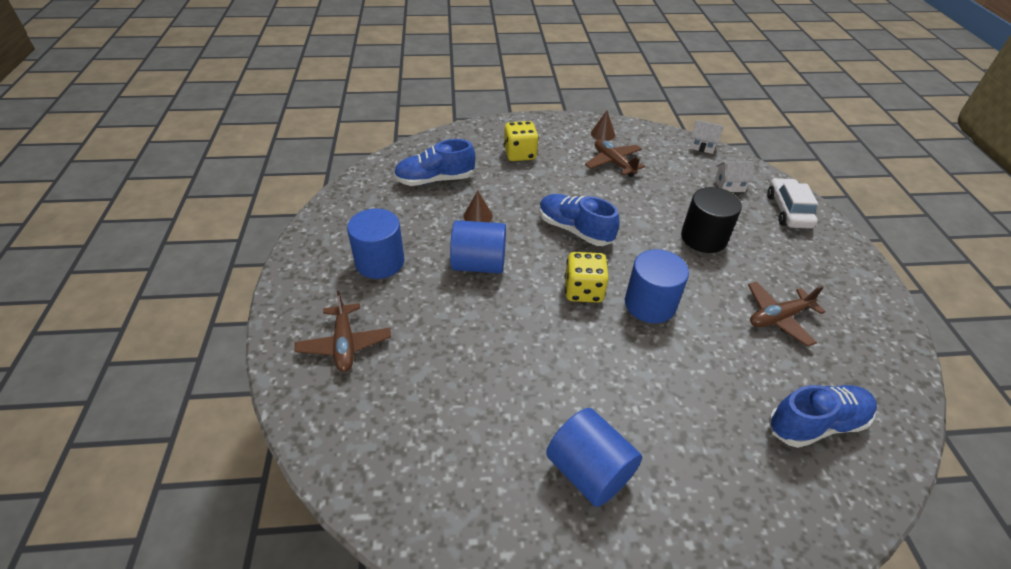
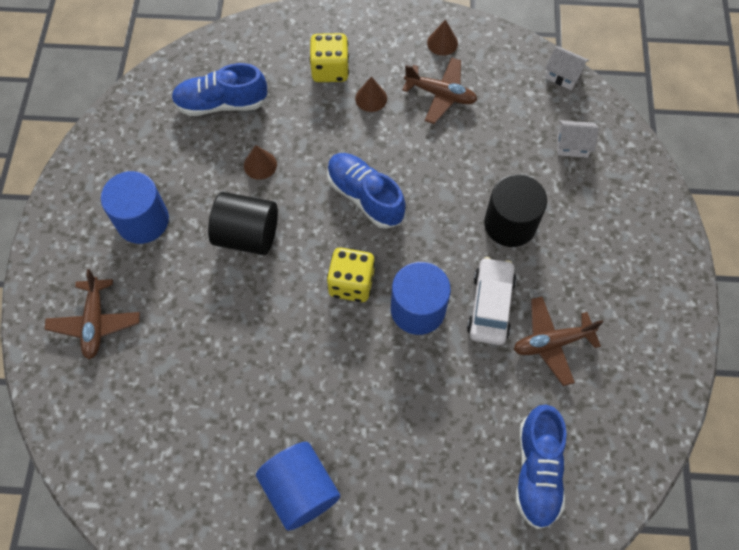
camera: 10 degrees right, 20 degrees up
blue cylinder [450,220,506,273] -> black cylinder [208,192,278,255]
brown plane [585,139,645,177] -> brown plane turned 135 degrees clockwise [402,57,477,124]
white car [767,178,818,229] -> white car moved to [467,257,516,345]
blue shoe [768,385,877,448] -> blue shoe turned 105 degrees clockwise [515,404,567,529]
none -> brown cone [355,77,387,112]

